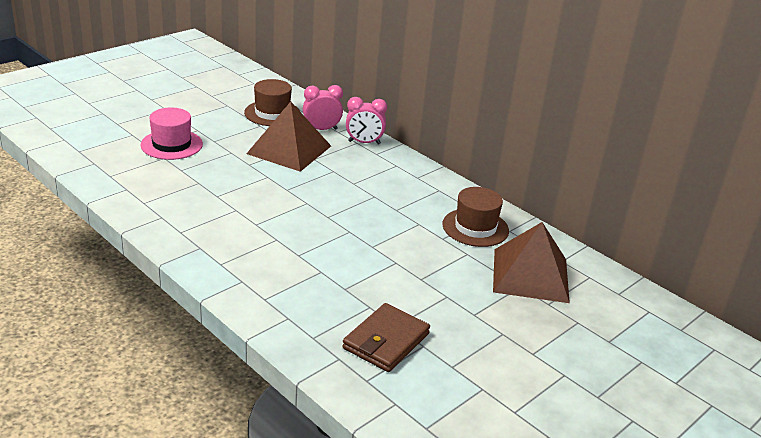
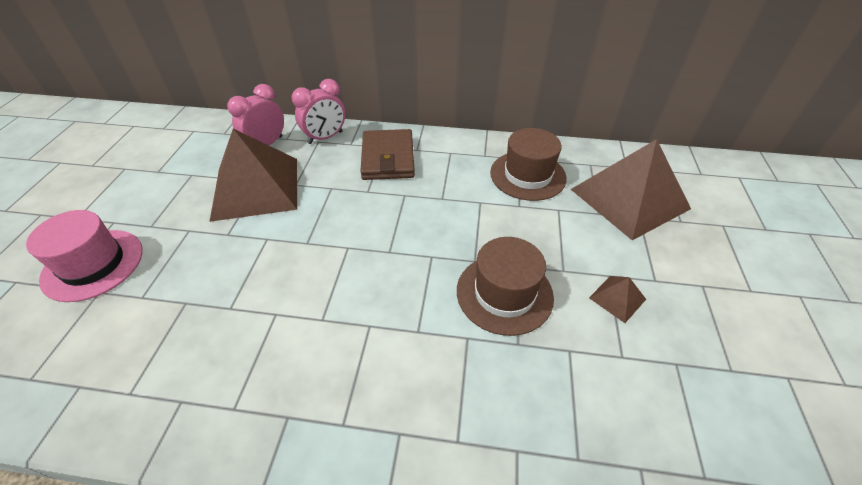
camera: 35 degrees left, 15 degrees up
brown hat [244,79,300,126] -> brown hat moved to [457,237,554,336]
brown wallet [342,303,430,372] -> brown wallet moved to [360,129,415,180]
none -> brown pyramid [589,276,646,323]

